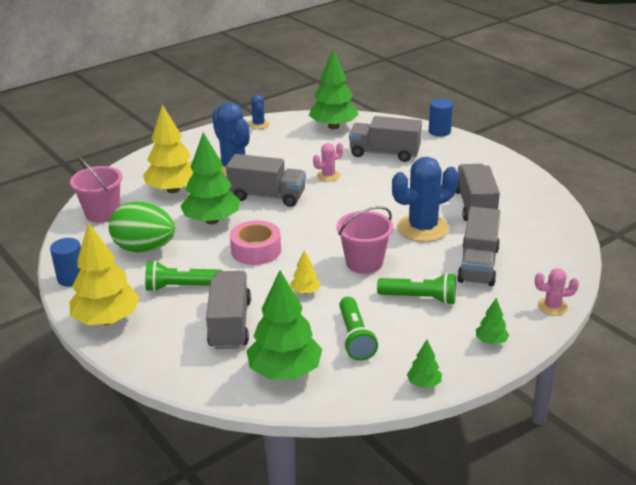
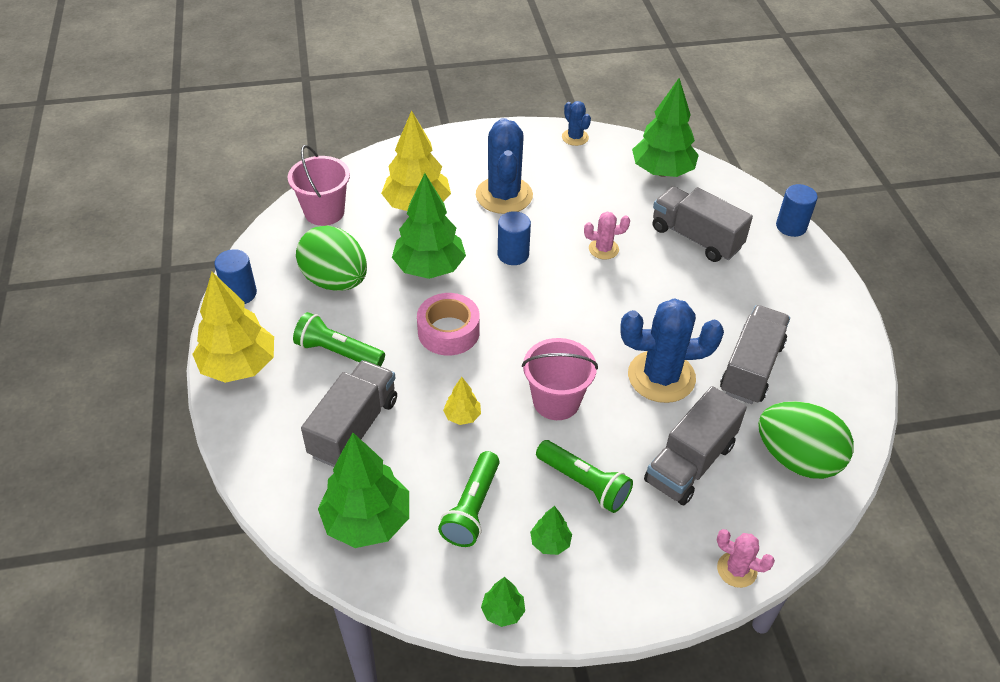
camera: 25 degrees right, 15 degrees up
grey truck [226,154,306,207] -> blue cylinder [498,211,531,265]
blue cactus [249,94,269,129] -> blue cactus turned 45 degrees counterclockwise [562,101,591,146]
green tree [476,298,509,345] -> green tree moved to [530,506,572,555]
none -> green egg [758,401,854,479]

